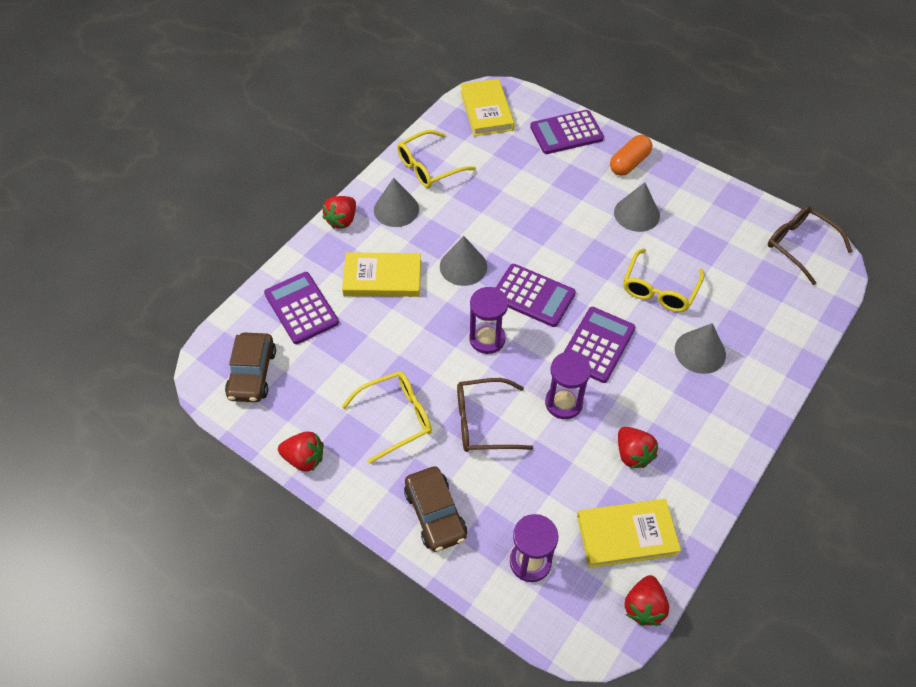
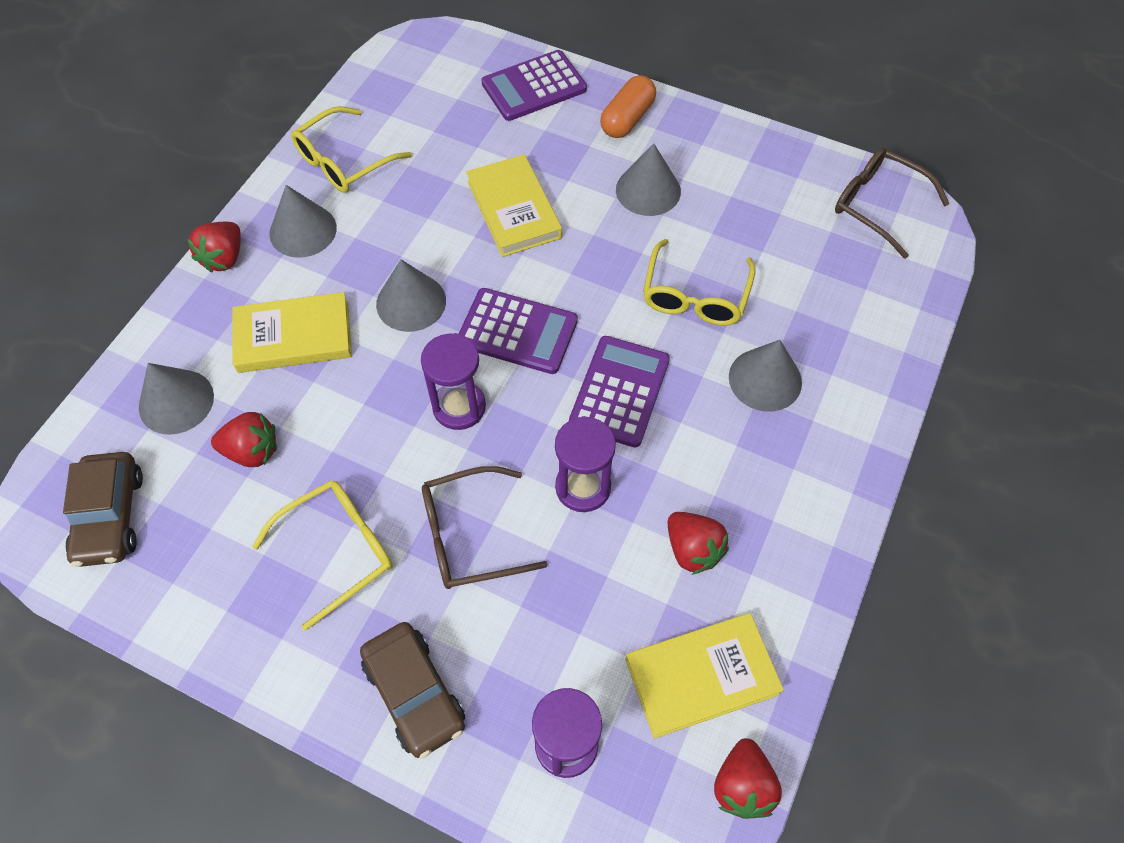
camera: 10 degrees left, 5 degrees up
purple calculator [264,272,339,344] -> grey cone [139,363,214,435]
red strawberry [278,431,324,471] -> red strawberry moved to [211,412,277,467]
yellow book [460,79,514,136] -> yellow book moved to [466,154,562,257]

